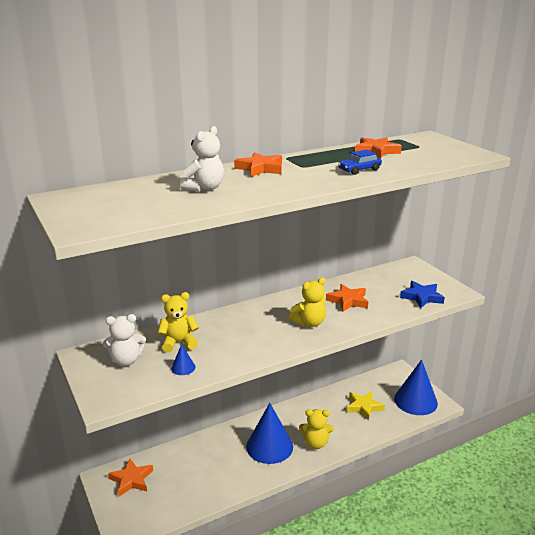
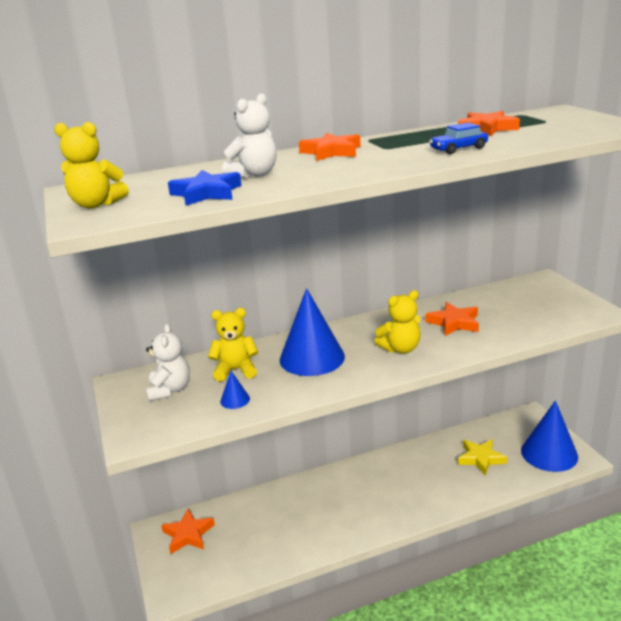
camera: 10 degrees right, 0 degrees up
white teddy bear [103,314,146,366] -> white teddy bear turned 90 degrees counterclockwise [146,324,190,402]
blue cone [246,403,293,464] -> blue cone moved to [280,288,345,376]
yellow teddy bear [299,409,334,449] -> yellow teddy bear moved to [54,122,129,208]
blue star [400,281,445,308] -> blue star moved to [168,170,241,206]

